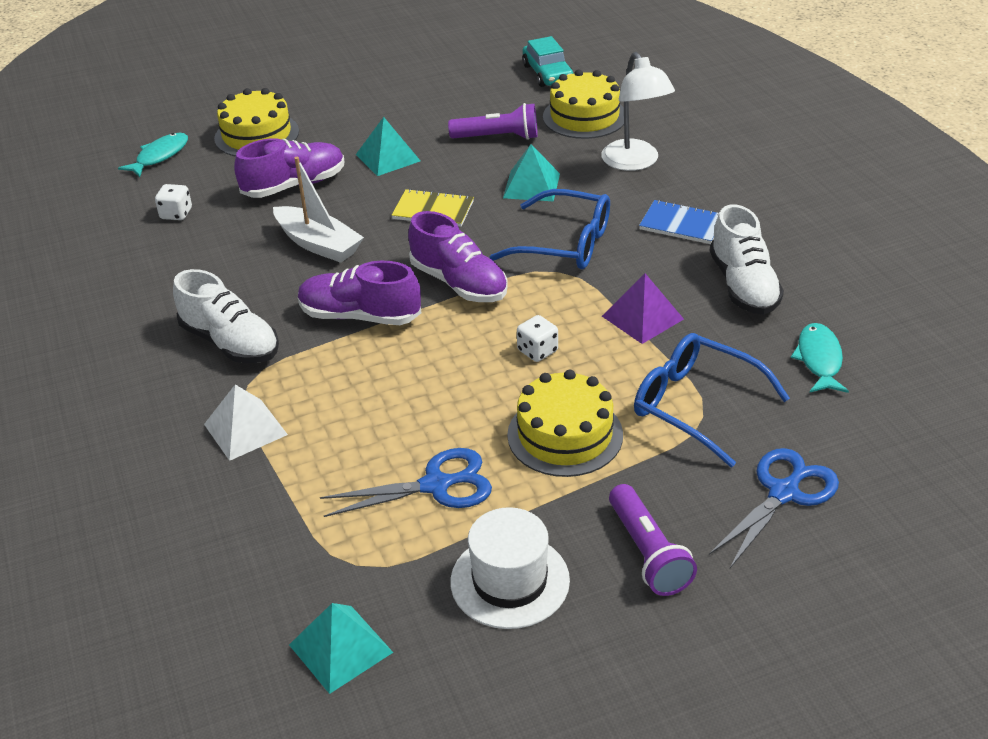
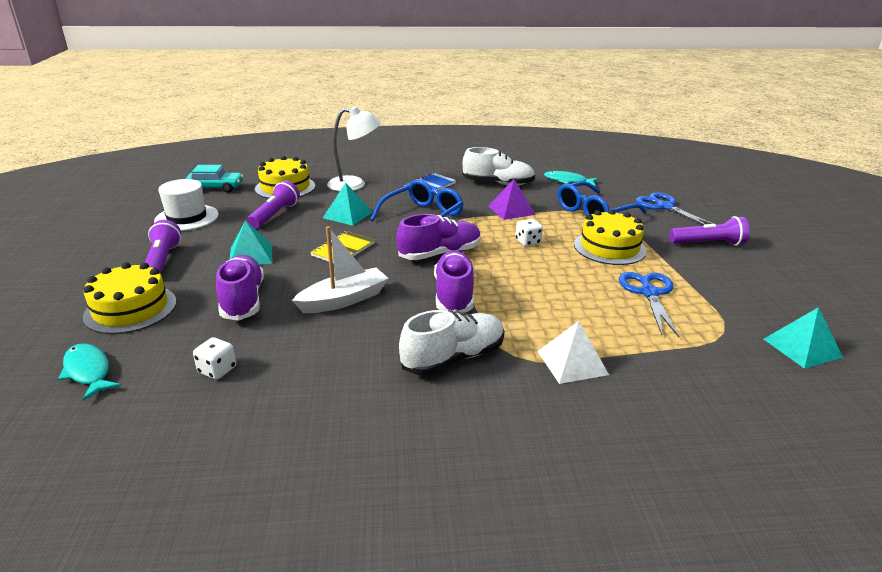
camera: 75 degrees left, 10 degrees down
purple shoe [298,261,421,325] -> purple shoe turned 150 degrees clockwise [434,250,474,313]
white hat [450,507,570,629] -> white hat moved to [154,179,219,231]
none -> purple flashlight [145,220,181,274]

